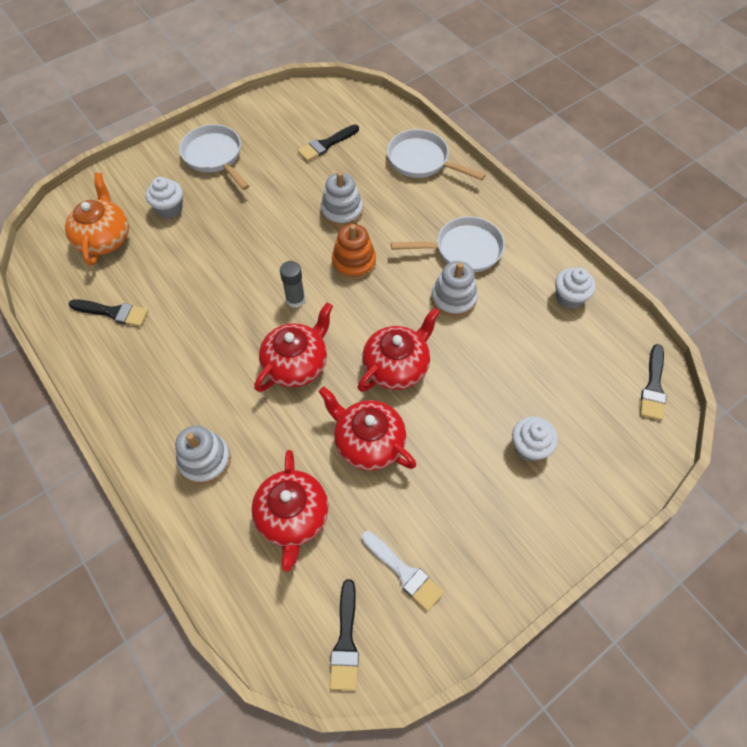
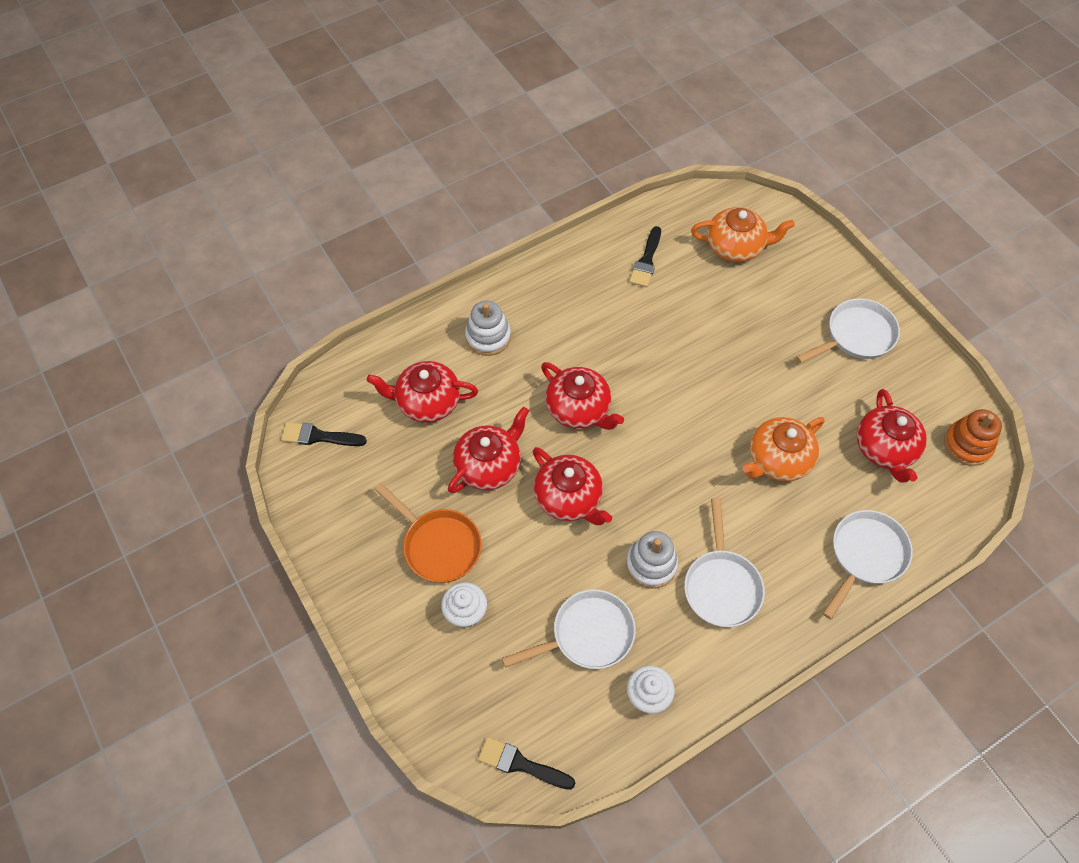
camera: 95 degrees right, 0 degrees up
white cupcake [146,177,183,218] -> none
grey glue stick [280,261,305,308] -> none
black brush [298,124,359,162] -> red teapot [857,389,927,482]
white stacking toy [321,172,363,227] -> orange teapot [742,417,825,482]
orange stacking toy [332,224,376,280] -> orange stacking toy moved to [944,409,1002,466]
white brush [361,531,444,611] -> none
none -> orange pan [374,483,482,583]
none -> white pan [502,589,636,669]

